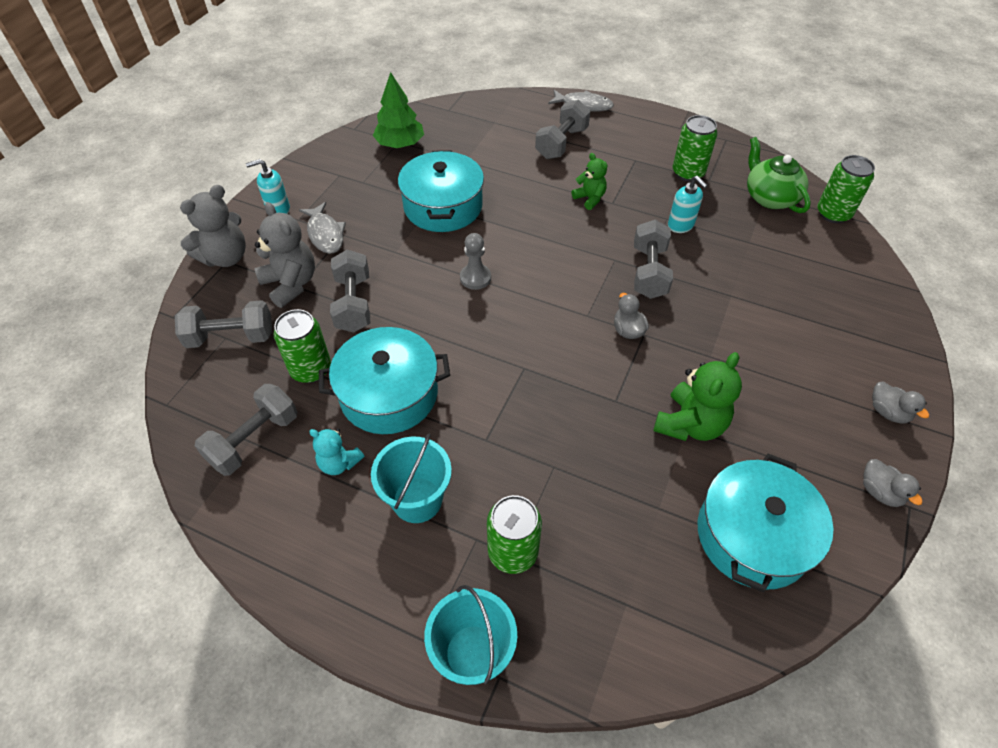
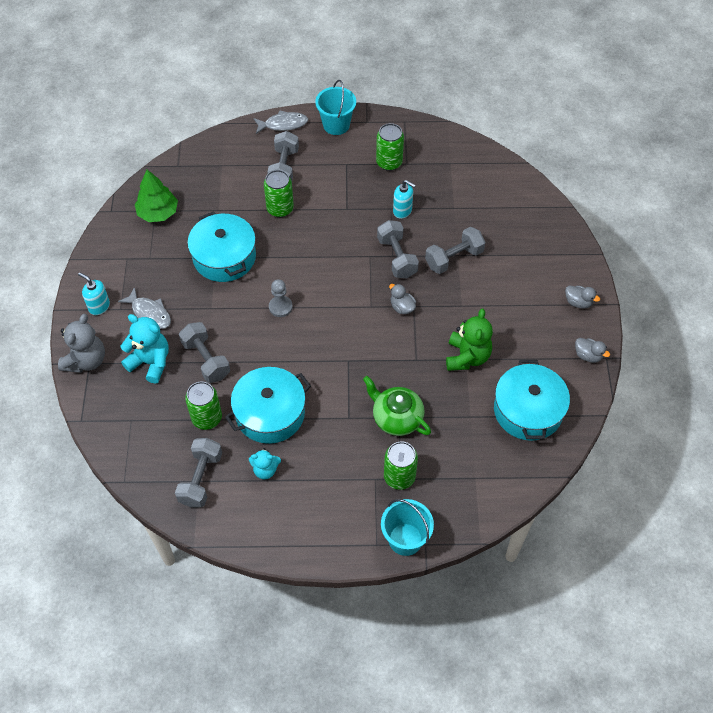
camera: 25 degrees left, 5 degrees up
grey dumbbell [175,300,272,348] -> grey dumbbell moved to [425,227,485,274]
turquoise soap dispenser [246,159,290,214] -> turquoise soap dispenser turned 75 degrees clockwise [78,272,110,315]
grey teddy bear [255,202,315,308] -> turquoise teddy bear [120,314,169,384]
turquoise bucket [371,433,452,523] -> turquoise bucket moved to [315,80,356,135]
green teddy bear [572,153,608,210] -> none
green teapot [747,137,811,213] -> green teapot moved to [363,376,431,436]
green can [817,155,875,223] -> green can moved to [264,170,294,217]

